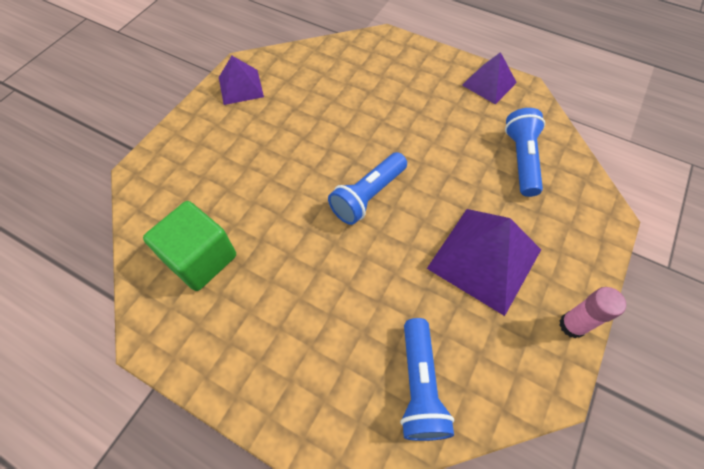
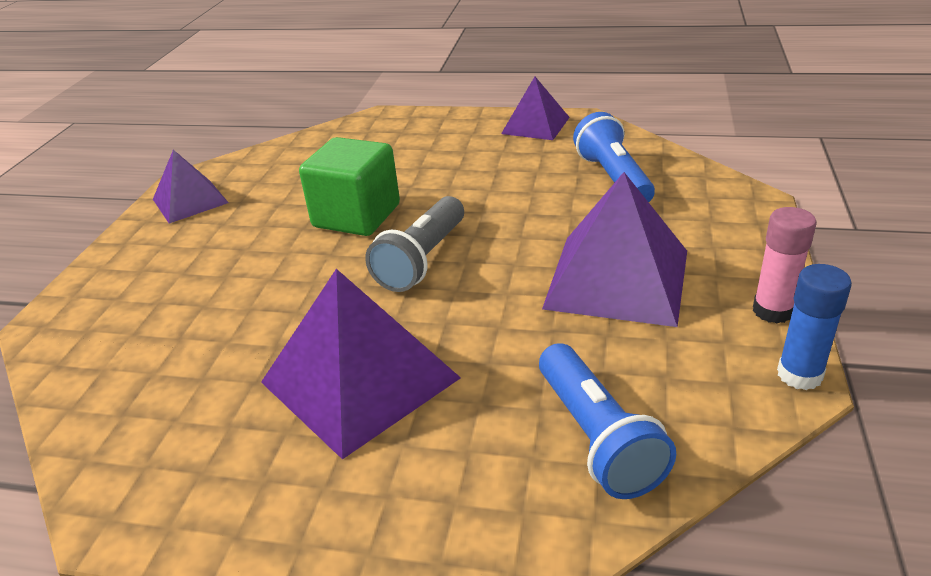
camera: 15 degrees left, 25 degrees down
green cube [143,201,236,291] -> green cube moved to [299,137,400,236]
blue flashlight [328,152,407,225] -> grey flashlight [365,196,464,292]
none -> purple pyramid [261,269,461,459]
none -> blue glue stick [777,264,852,390]

